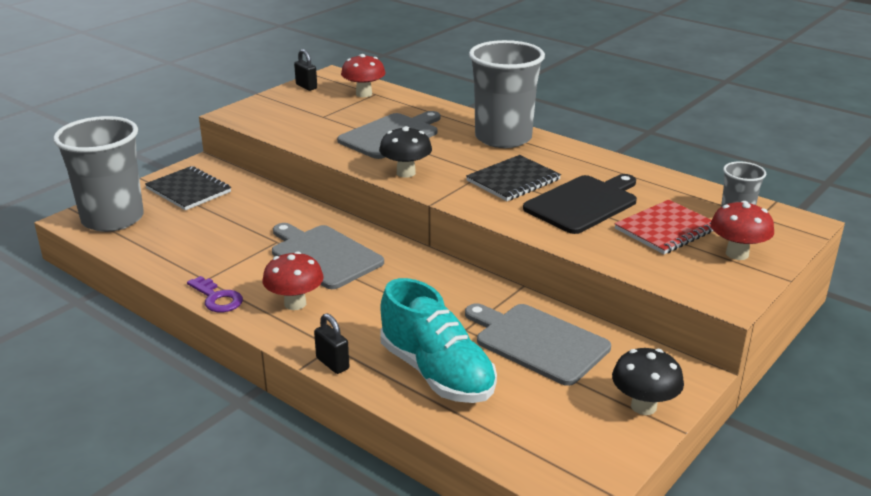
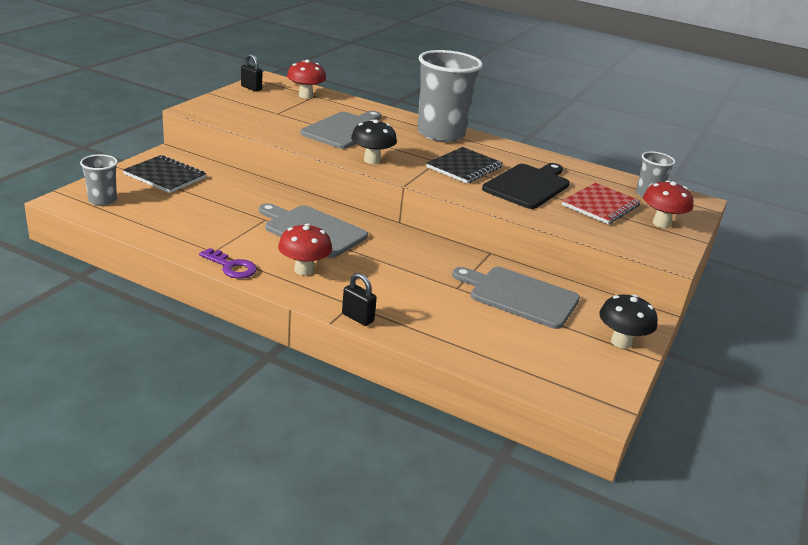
camera: 15 degrees left, 0 degrees up
grey cup [53,116,144,232] -> grey cup [80,154,118,206], size x0.48
turquoise shoe [380,278,497,403] -> none

